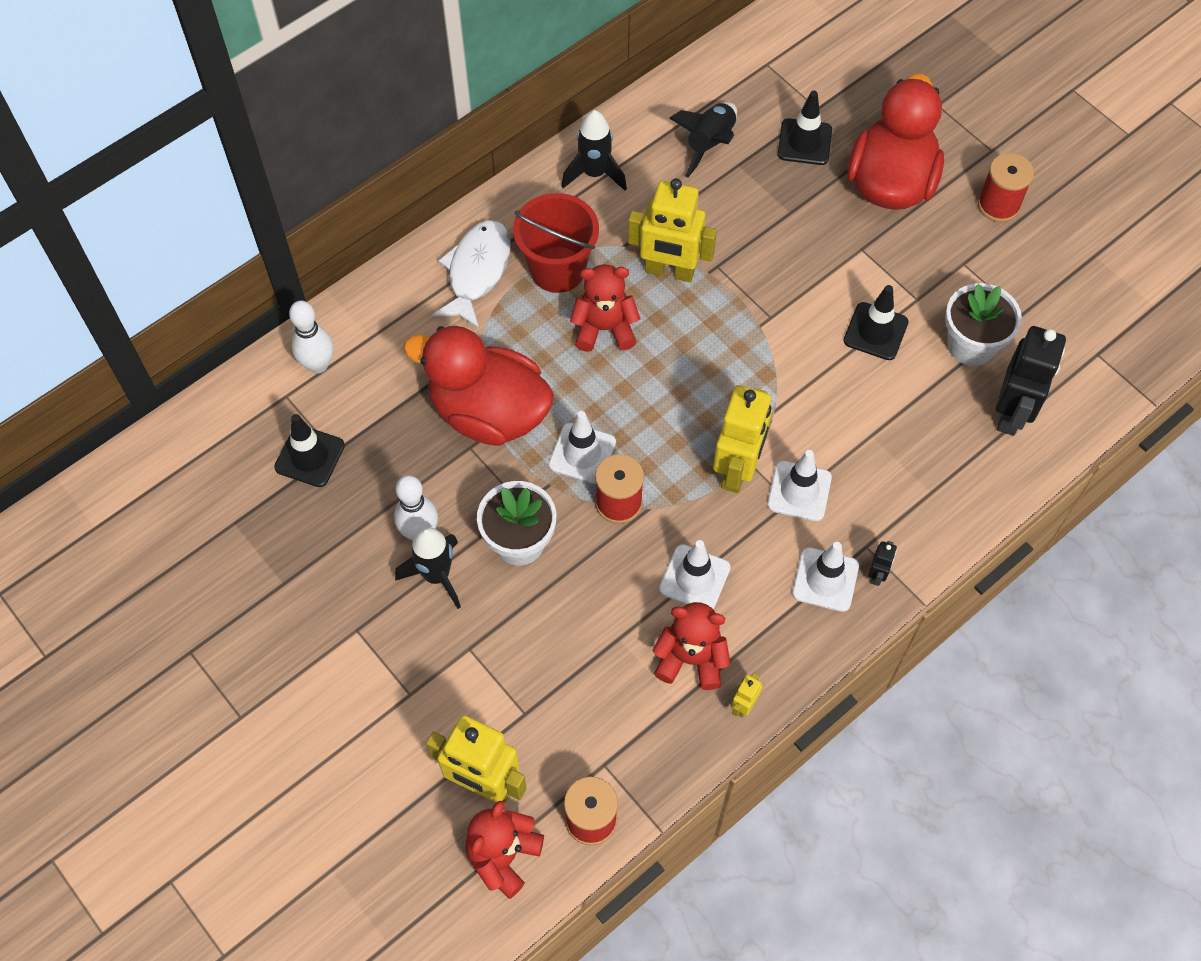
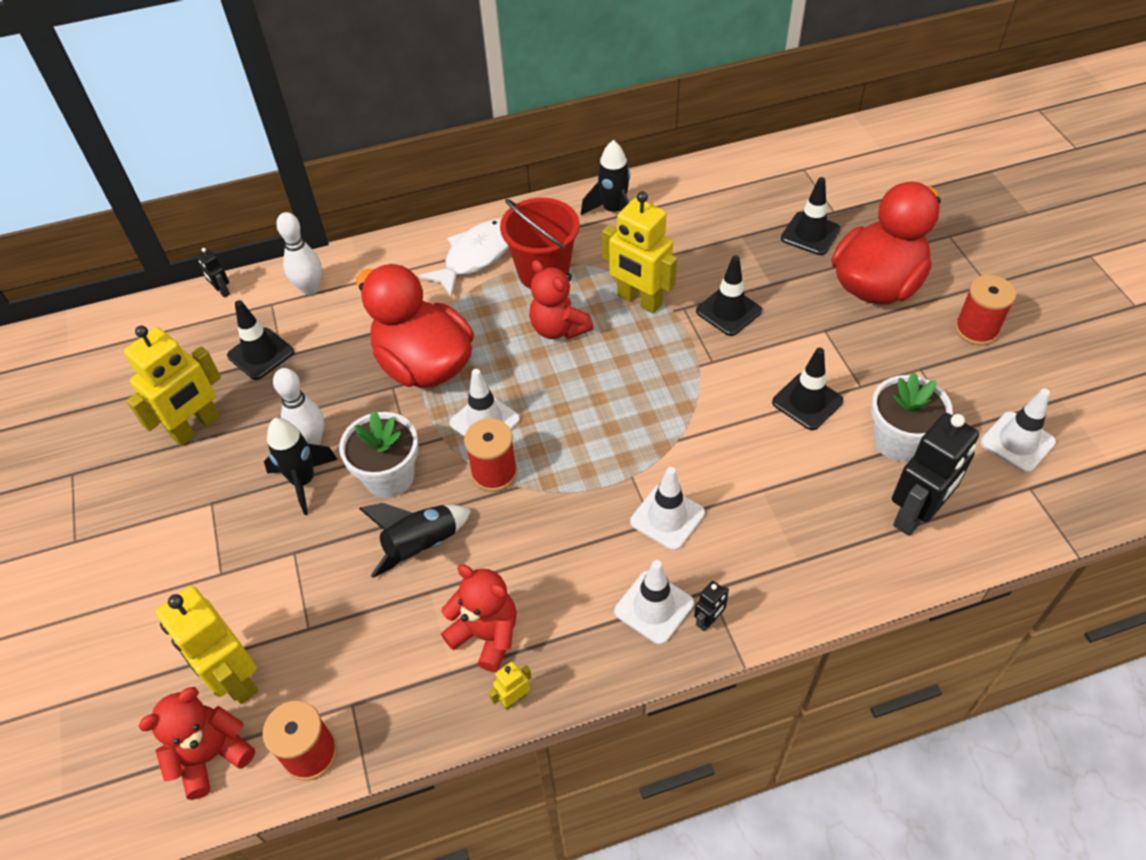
camera: 25 degrees right, 10 degrees down
red teddy bear [570,264,640,352] -> red teddy bear turned 150 degrees counterclockwise [529,260,594,339]
white traffic cone [659,540,730,609] -> white traffic cone moved to [981,388,1056,473]
black rocket [669,102,737,177] -> black rocket moved to [359,503,471,578]
yellow robot [713,385,772,493] -> yellow robot moved to [124,326,221,446]
none -> black robot [197,248,230,298]
none -> black traffic cone [696,255,762,336]

